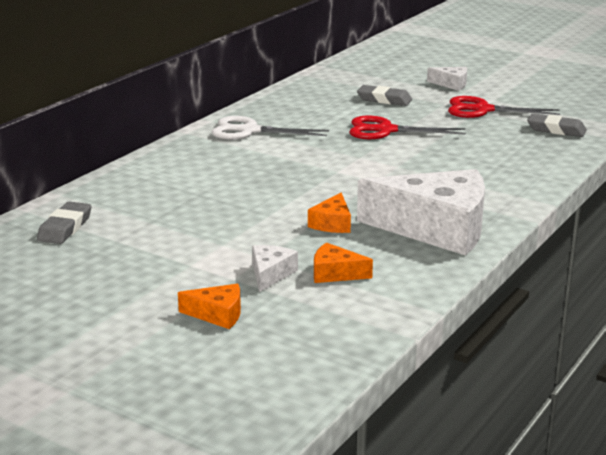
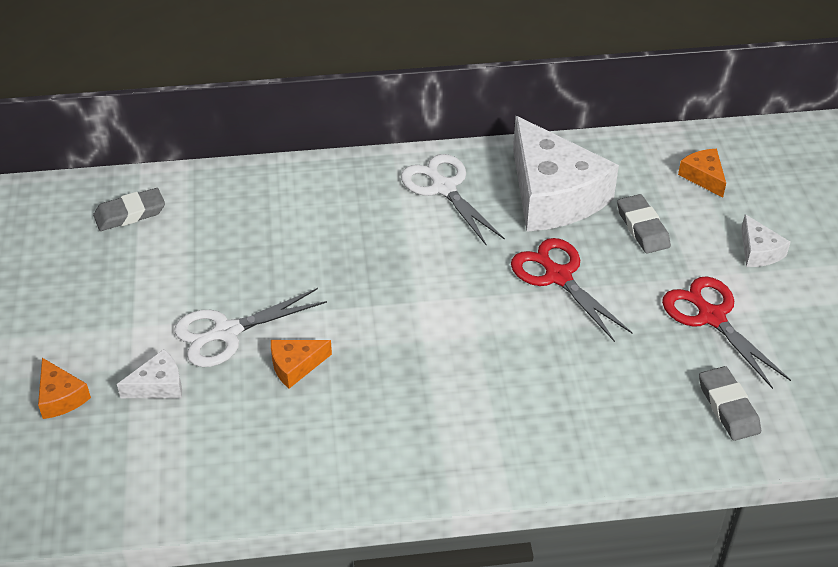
camera: 50 degrees right, 20 degrees up
orange cheese [314,242,373,283] -> orange cheese moved to [678,149,726,197]
white cheese [357,169,485,256] -> white cheese moved to [513,116,619,232]
none -> white scissors [174,288,327,367]

